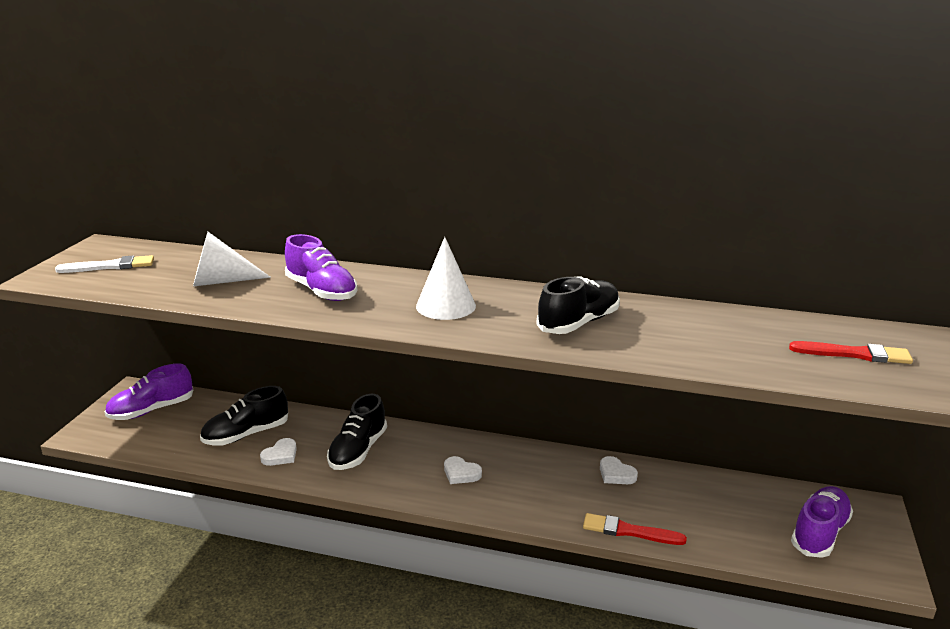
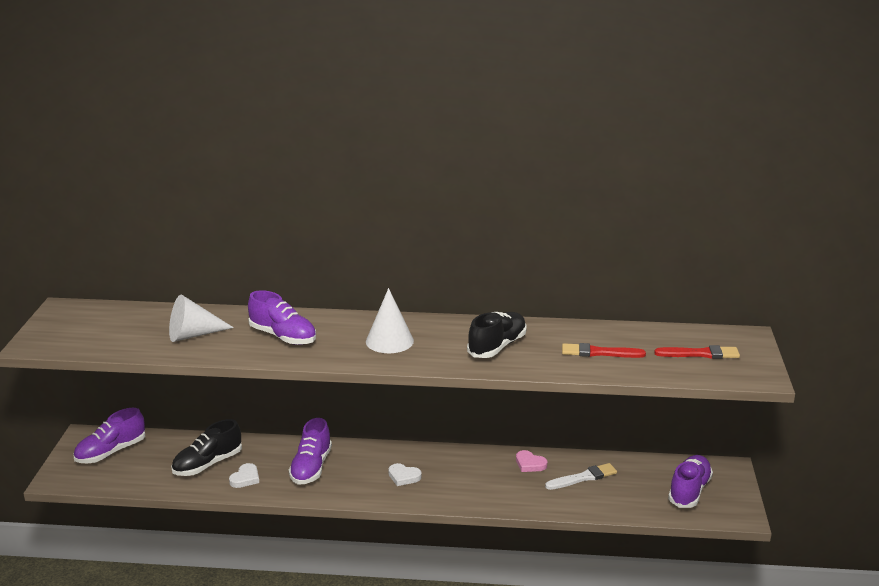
camera: 10 degrees left, 0 degrees up
white brush [55,255,154,273] -> white brush moved to [545,463,617,490]
black shoe [327,394,387,470] -> purple shoe [289,418,332,485]
red brush [583,513,687,545] -> red brush moved to [562,343,646,358]
white heart [600,456,638,484] -> pink heart [516,450,547,472]

